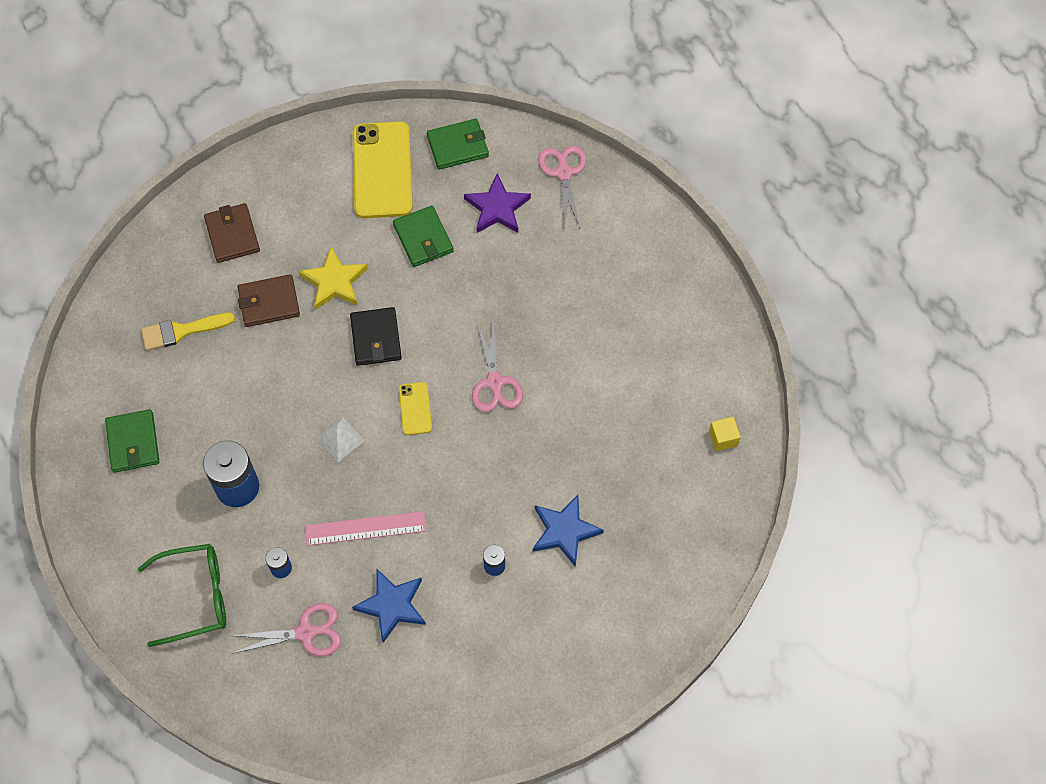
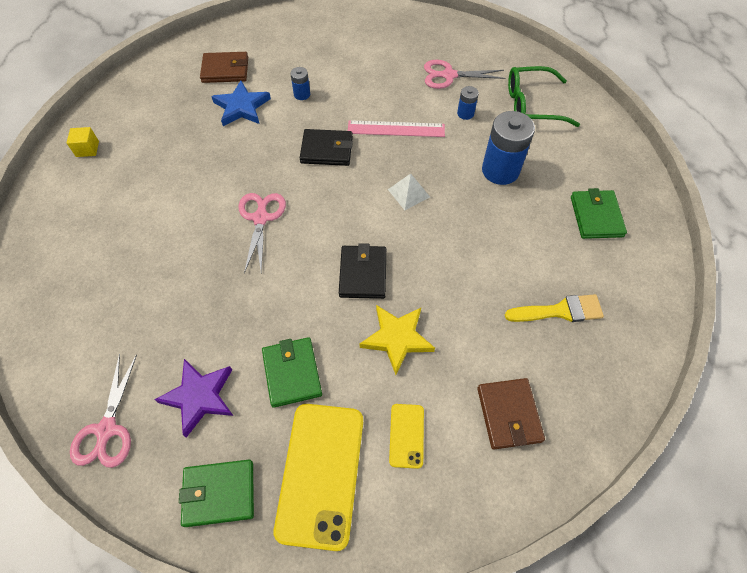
camera: 170 degrees left, 5 degrees down
brown wallet [238,274,300,327] -> brown wallet moved to [200,52,248,83]
blue star [352,569,426,643] -> none
yellow phone [399,382,432,435] -> yellow phone moved to [389,404,424,469]
none -> black wallet [300,129,353,166]

